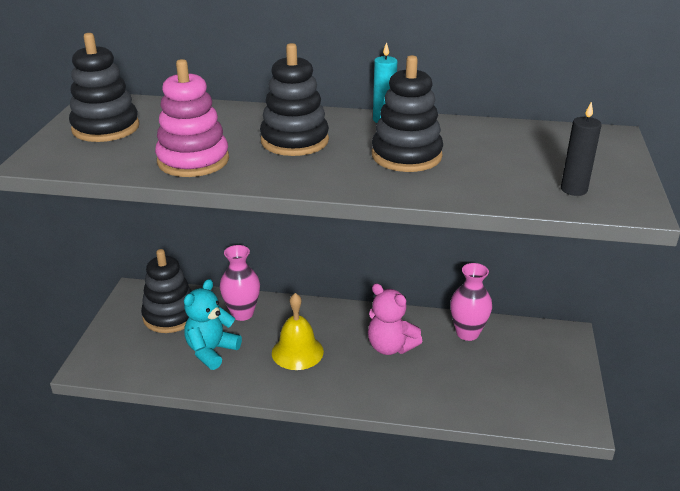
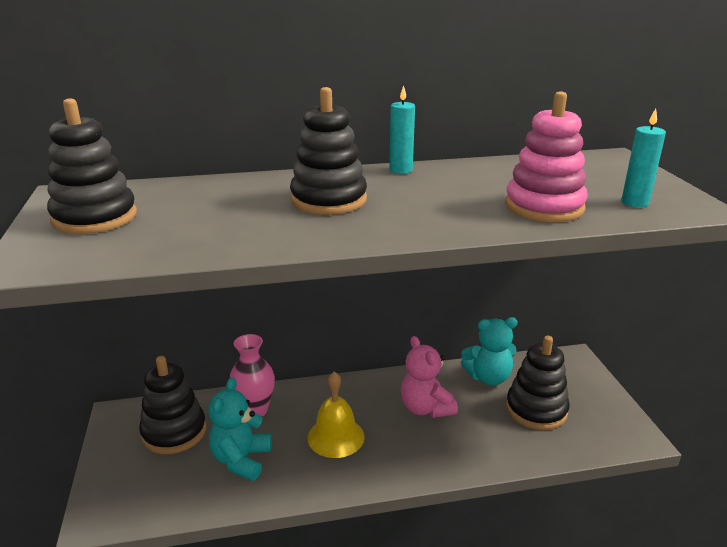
camera: 20 degrees left, 5 degrees down
pink stacking toy [155,59,229,177] -> pink stacking toy moved to [505,91,588,222]
pink teddy bear [368,283,422,355] -> pink teddy bear turned 45 degrees clockwise [401,336,458,418]
black stacking toy [372,55,443,172] -> black stacking toy moved to [506,336,570,430]
pink vase [450,263,492,341] -> turquoise teddy bear [461,317,518,385]
black candle [561,101,602,196] -> turquoise candle [622,109,666,207]

